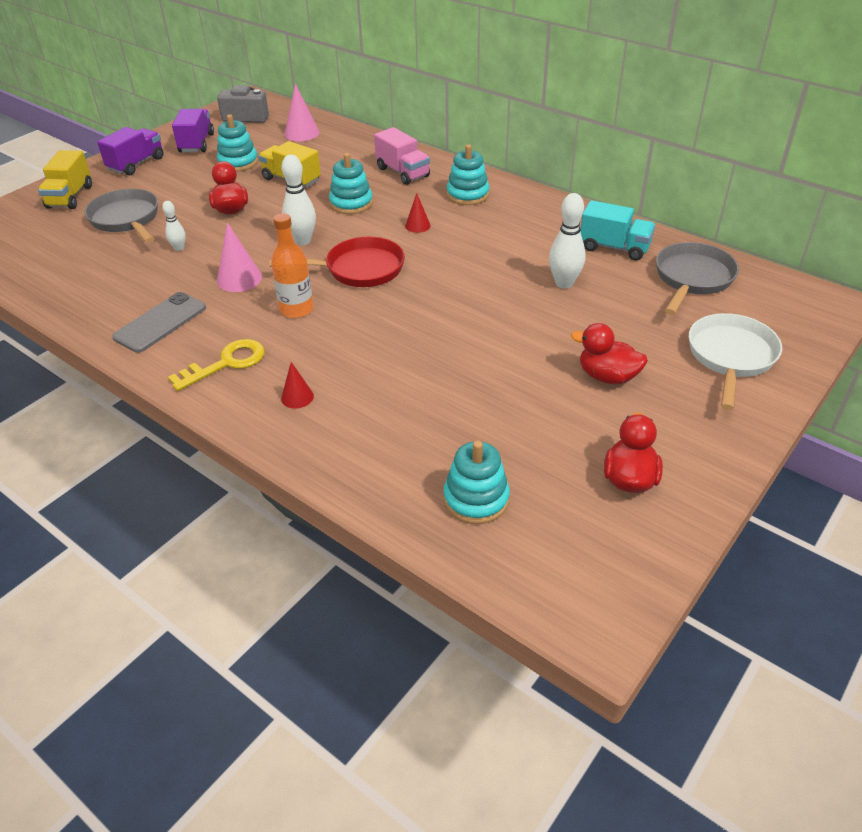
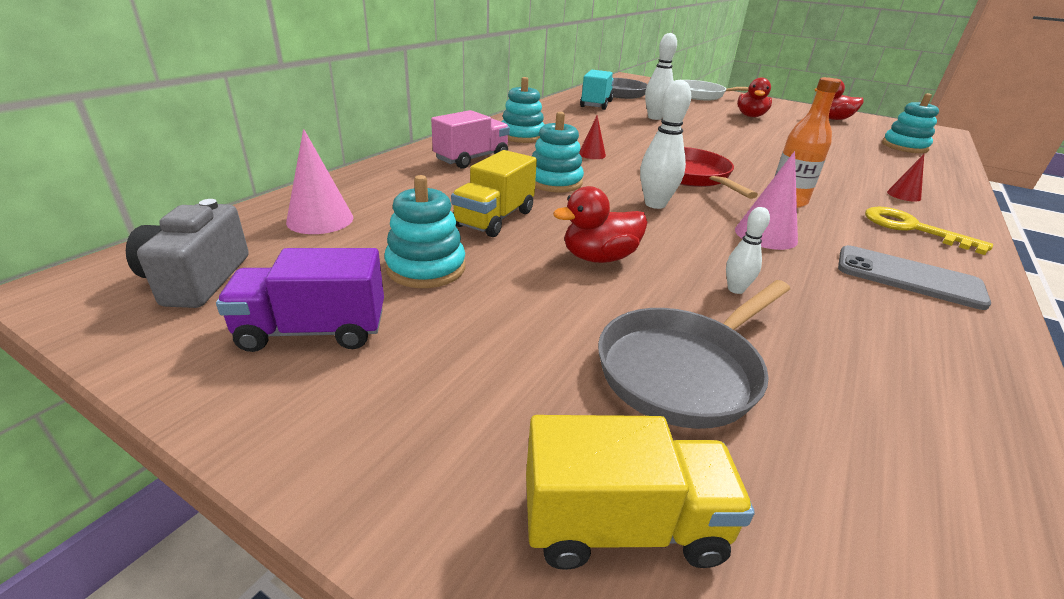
camera: 100 degrees left, 10 degrees down
purple truck [97,127,164,175] -> none

